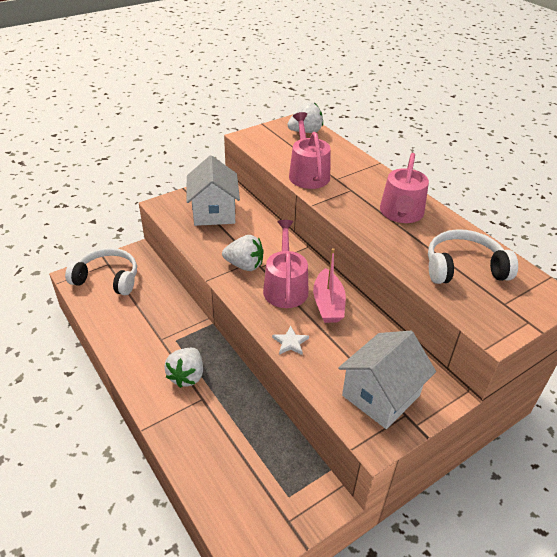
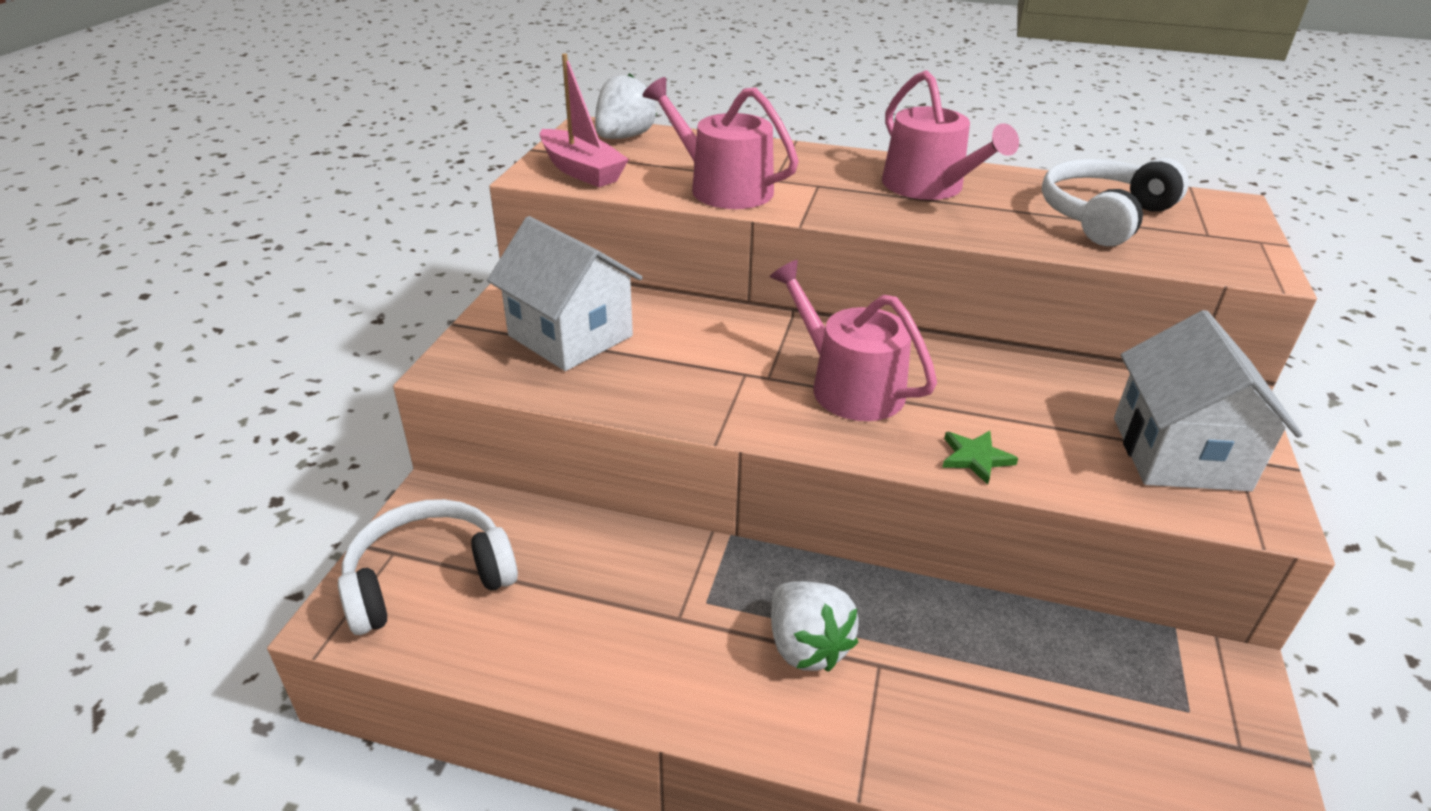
camera: 40 degrees left, 5 degrees down
white strawberry [222,235,264,271] -> none
white star [272,326,309,355] -> green star [942,431,1018,485]
pink boat [313,248,346,323] -> pink boat moved to [539,54,629,187]

